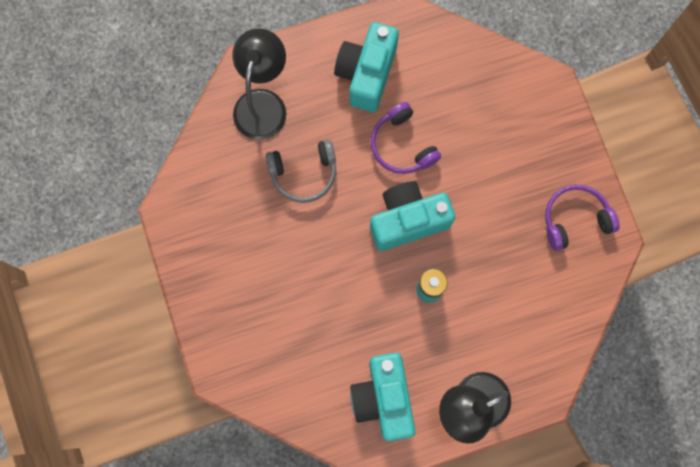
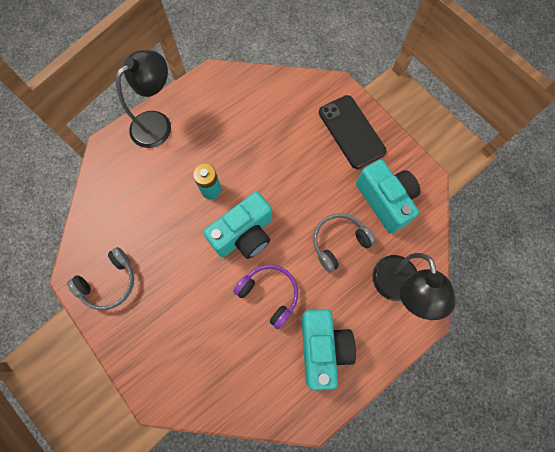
camera: 160 degrees right, 5 degrees down
turquoise camera [350,352,415,441] -> turquoise camera moved to [356,159,420,233]
purple headphones [545,185,620,251] -> grey headphones [67,247,134,310]
none -> black phone [319,95,387,169]

